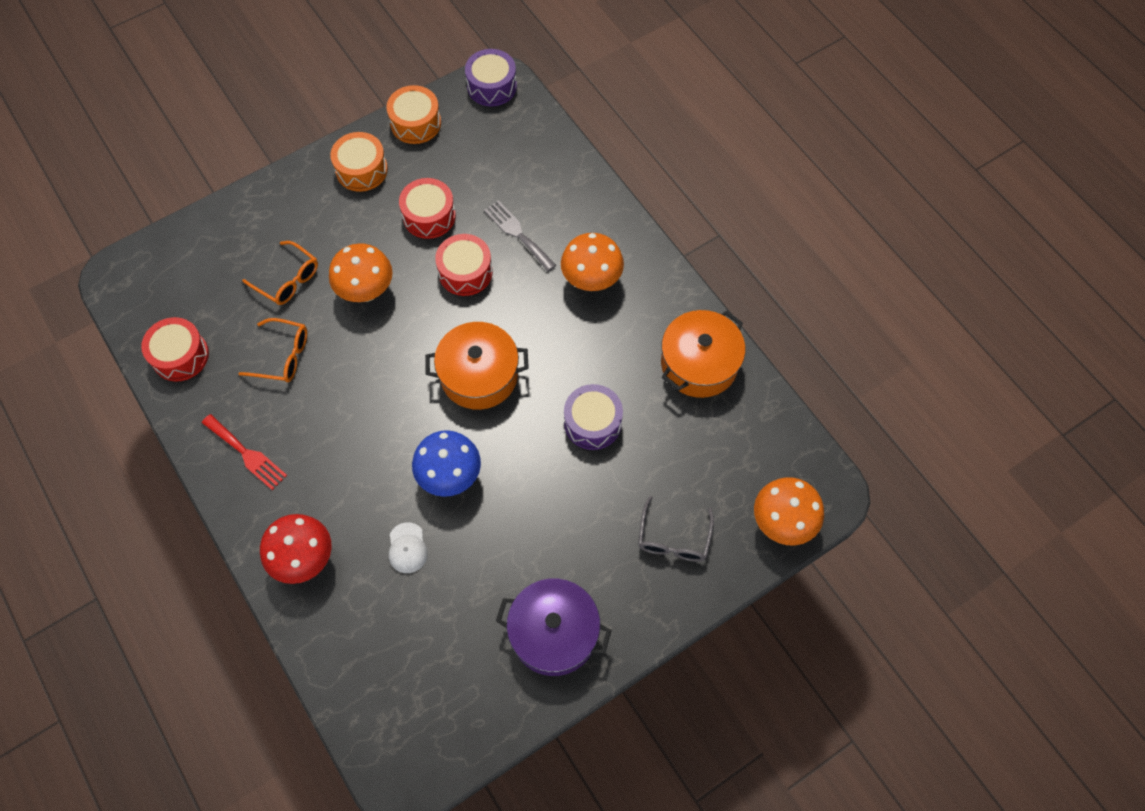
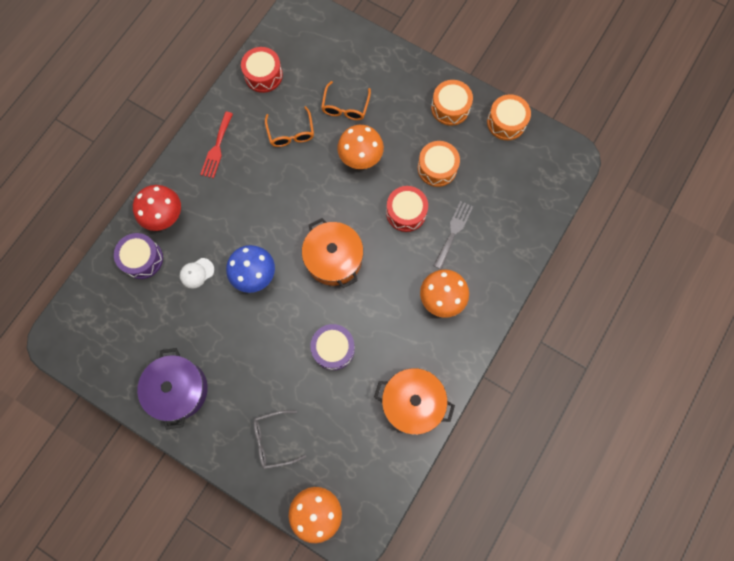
camera: 65 degrees right, 10 degrees up
red drum [399,178,456,239] -> orange drum [418,141,460,187]
purple drum [465,49,517,106] -> purple drum moved to [114,233,163,279]

